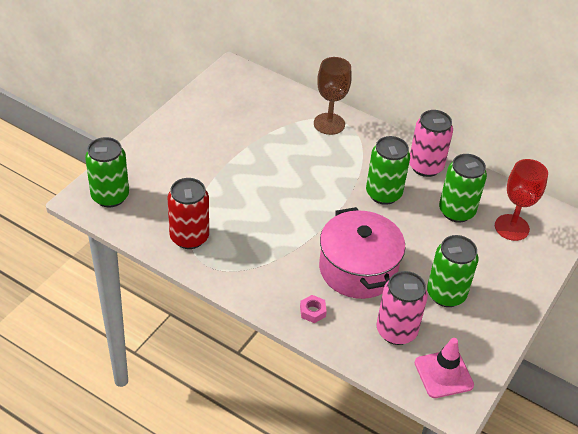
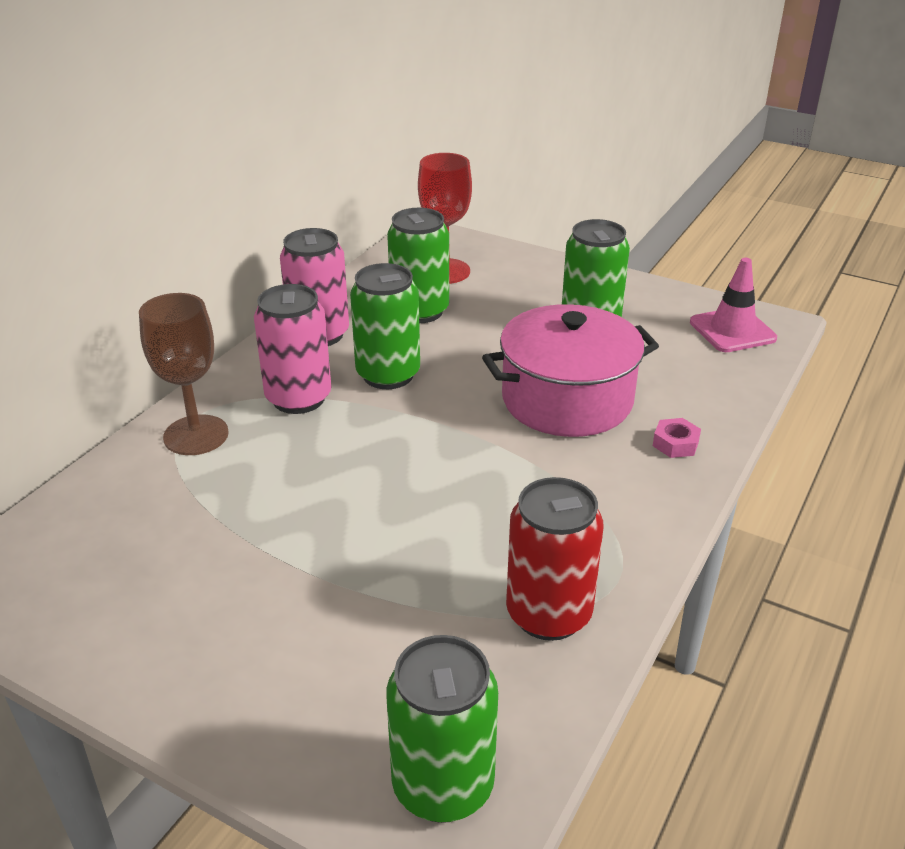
camera: 90 degrees left, 10 degrees down
pink can [377,271,428,345] -> pink can moved to [254,284,331,414]

